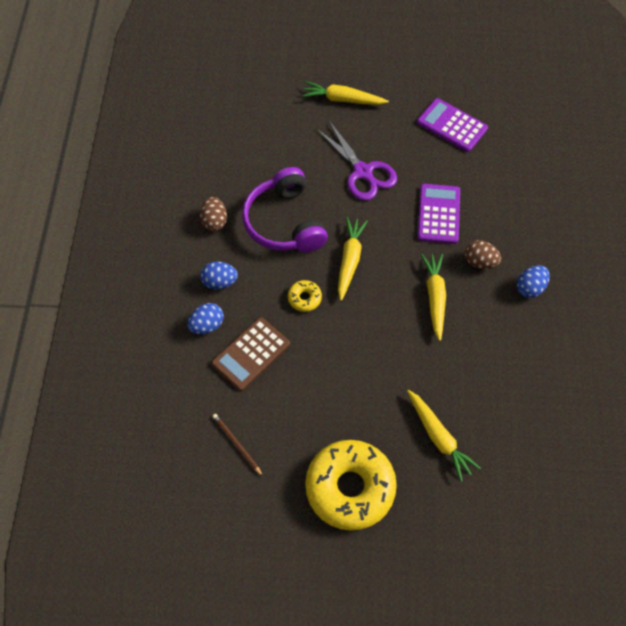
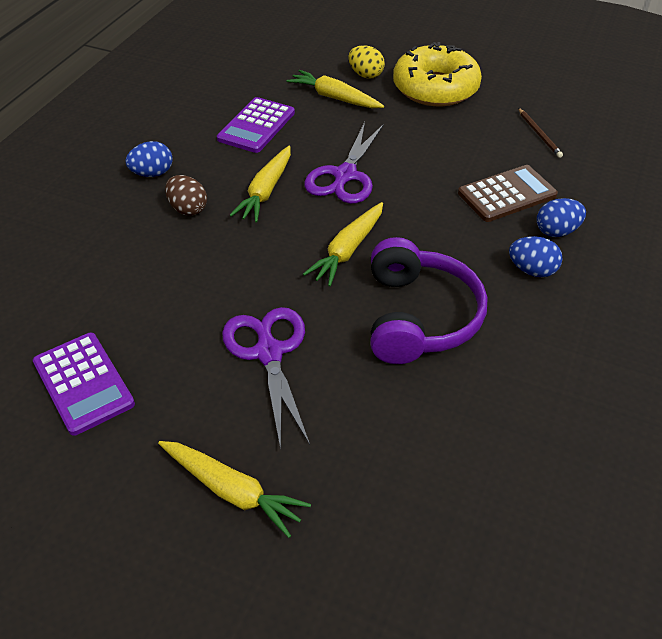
camera: 160 degrees left, 15 degrees down
brown egg [200,197,227,231] -> none
yellow donut [288,280,322,312] -> none
yellow carrot [407,390,481,482] -> yellow carrot turned 45 degrees counterclockwise [286,70,384,108]
purple calculator [417,184,460,244] -> purple calculator moved to [217,97,295,153]
none -> purple scissors [304,122,384,204]
none -> yellow egg [348,45,385,79]

